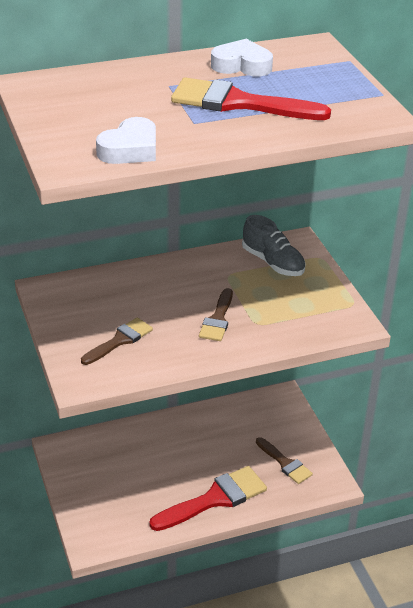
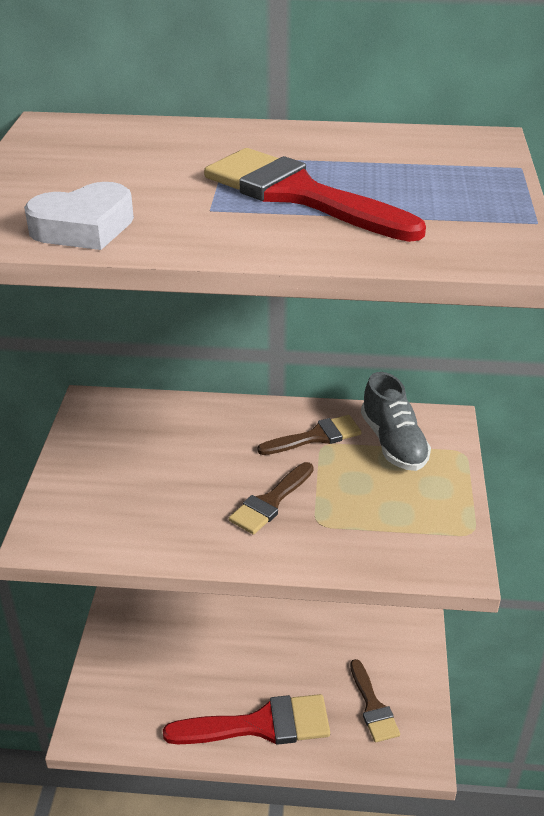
camera: 25 degrees right, 0 degrees up
brown brush [81,318,153,365] -> brown brush moved to [257,415,362,455]
white heart [211,39,273,76] -> none

